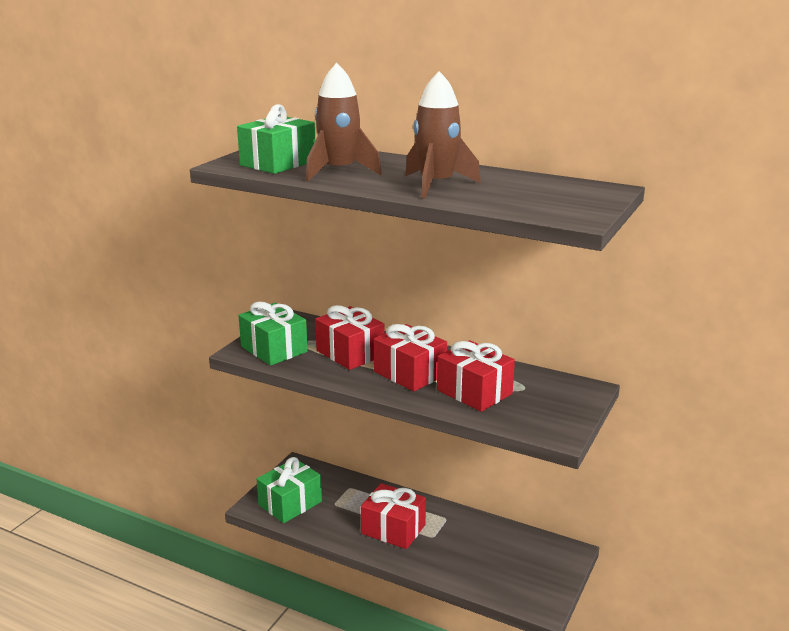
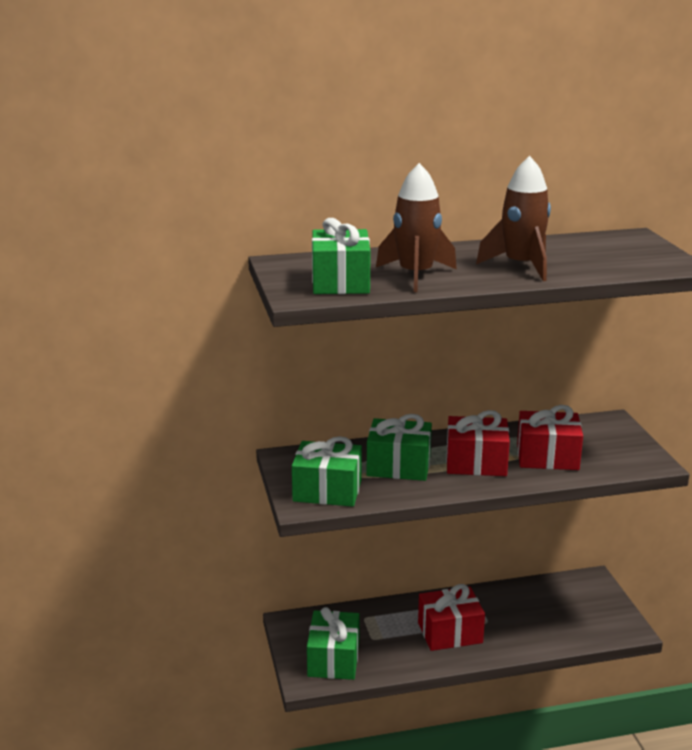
camera: 40 degrees left, 0 degrees up
red gift [315,305,385,370] -> green gift [367,414,432,481]

